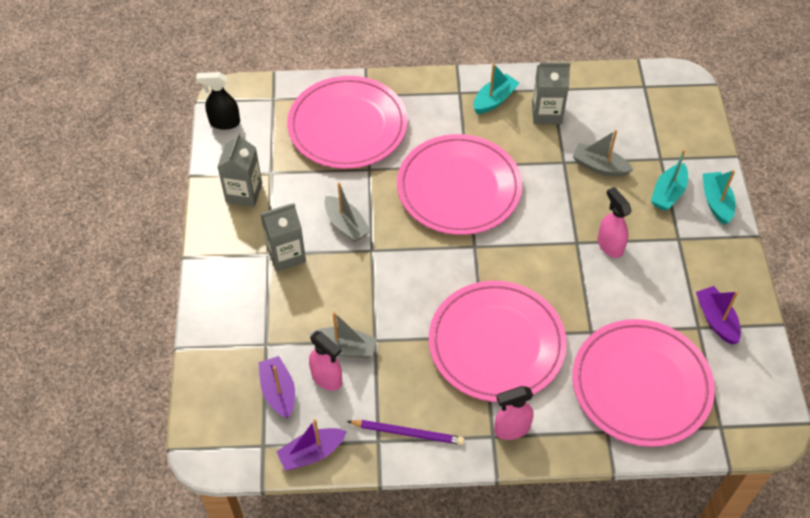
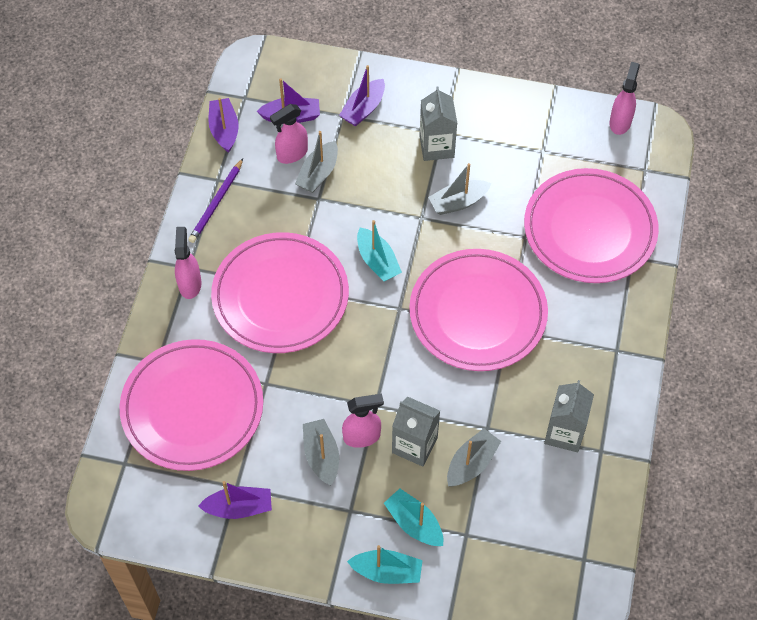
camera: 105 degrees right, 5 degrees up
black spray bottle [196,72,240,130] -> pink spray bottle [609,62,640,135]
grey carton [217,133,262,207] -> grey carton moved to [392,397,440,467]
turquoise boat [473,63,519,114] -> turquoise boat moved to [357,220,402,282]
none -> grey boat [303,419,339,485]
none -> purple boat [339,65,385,126]

